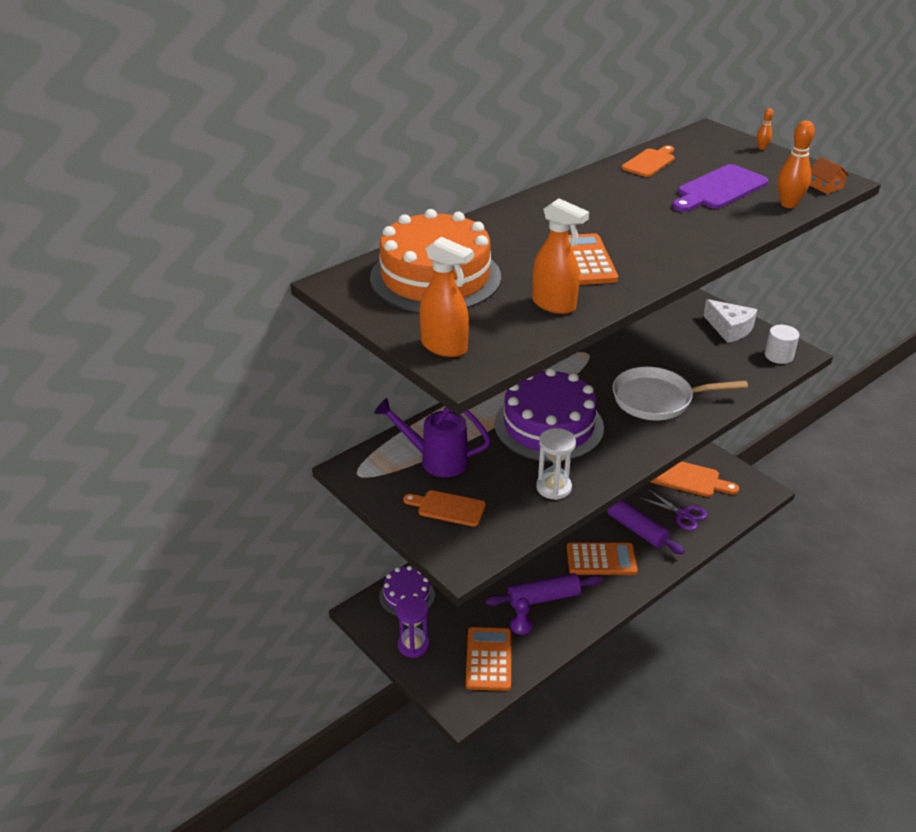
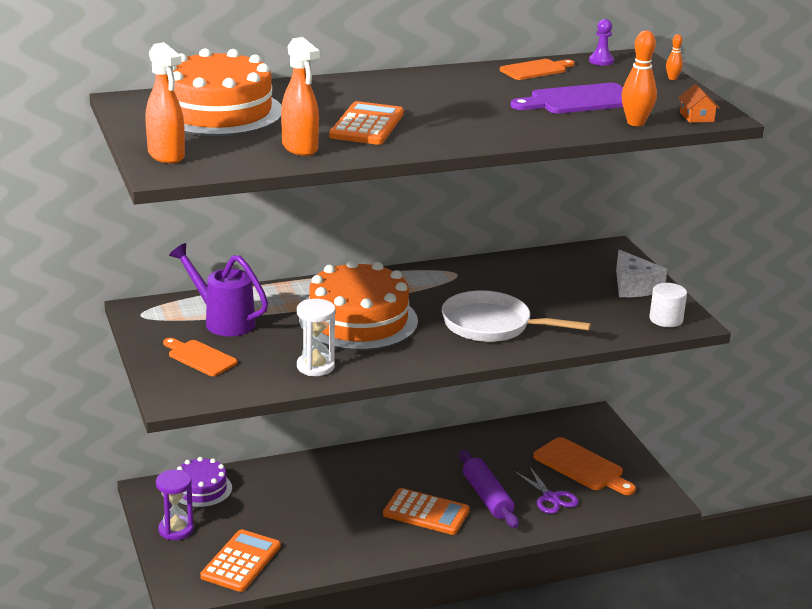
camera: 20 degrees right, 10 degrees down
purple rolling pin [486,573,602,608] -> none
purple cake [494,368,604,462] -> orange cake [299,260,418,351]
purple pawn [510,598,533,635] -> purple pawn moved to [589,19,614,66]

